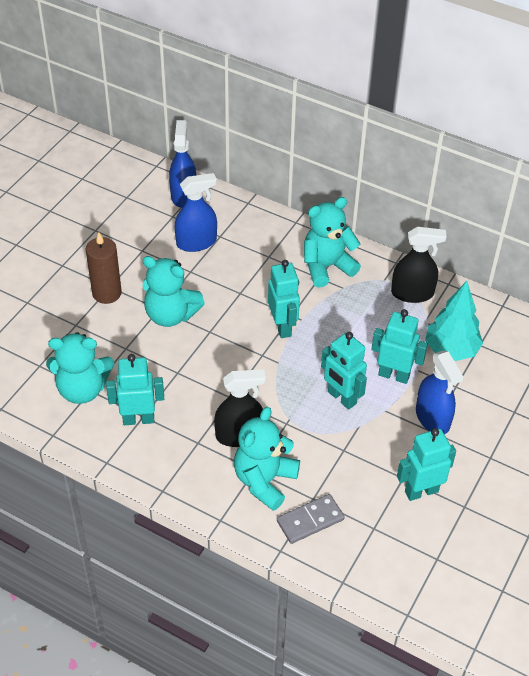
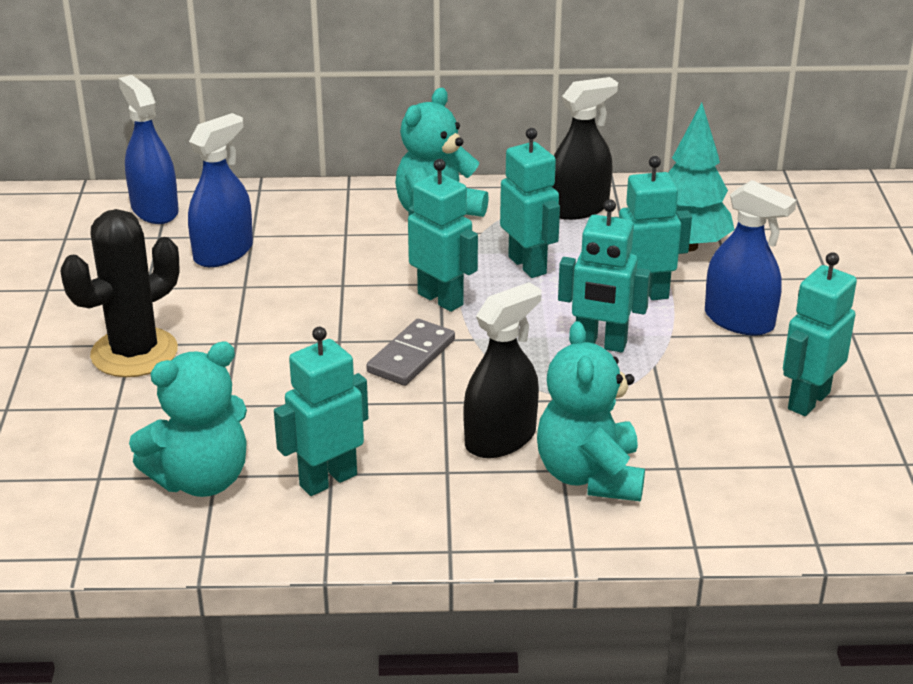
camera: 30 degrees left, 15 degrees down
brown candle [86,232,122,304] -> black cactus [61,209,179,377]
turquoise teddy bear [142,256,205,327] -> none
grey domino [277,494,345,544] -> grey domino moved to [366,319,455,386]
none -> turquoise robot [500,128,560,278]

